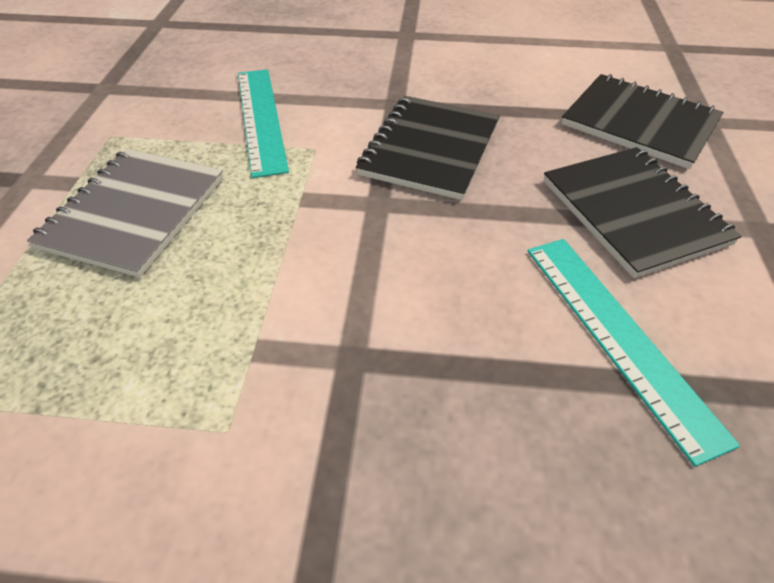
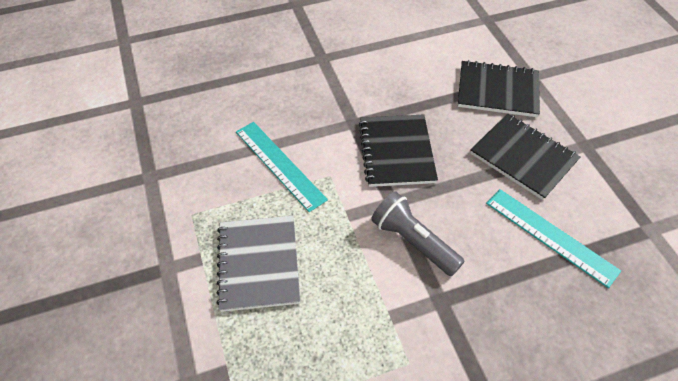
camera: 25 degrees left, 5 degrees up
none -> grey flashlight [371,191,465,276]

